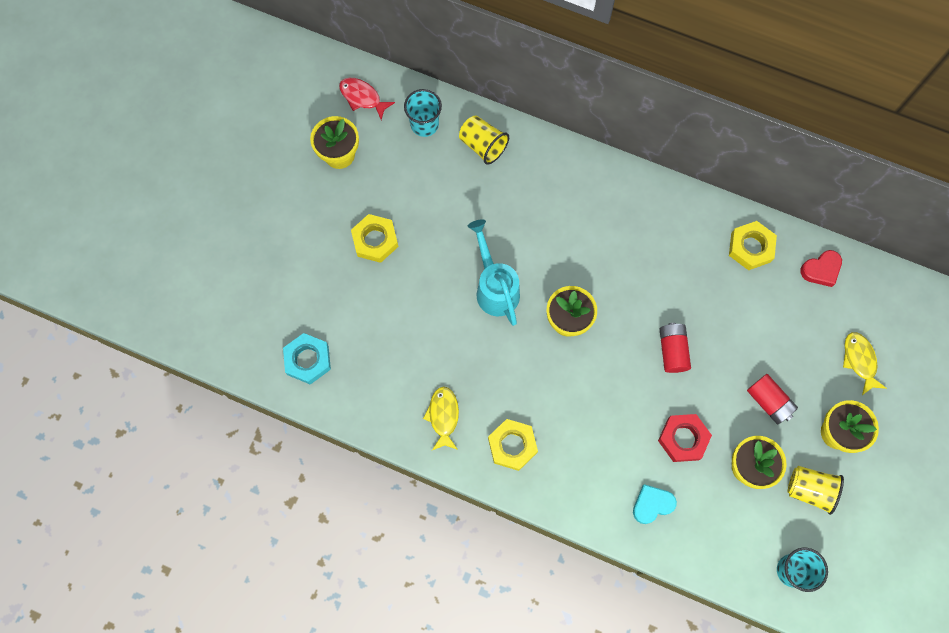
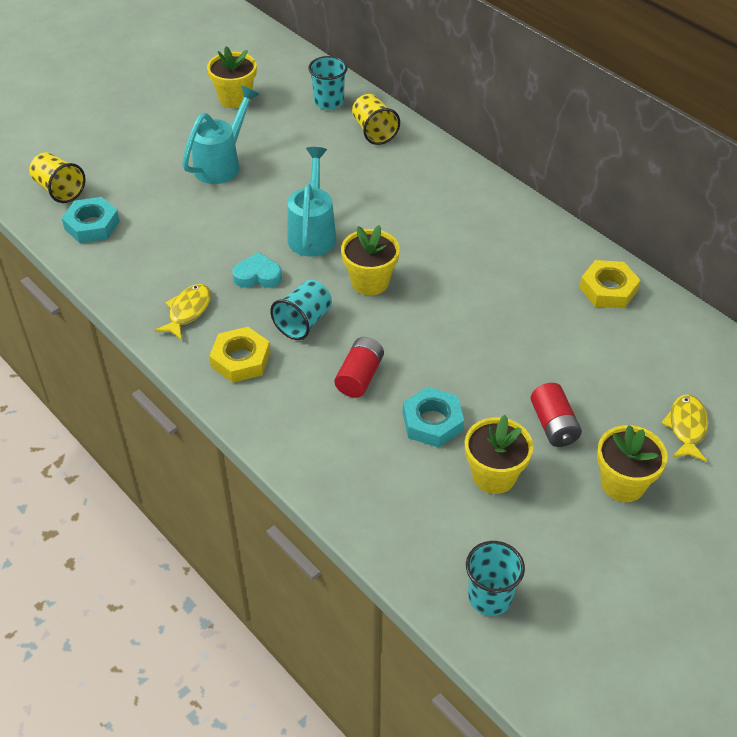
camera: 25 degrees right, 25 degrees down
red fish [339,78,395,120] -> none
yellow nut [351,214,398,263] -> turquoise watering can [182,86,260,184]
turquoise heart [633,484,677,524] -> turquoise heart moved to [232,252,282,288]
red nut [658,414,712,462] -> turquoise nut [403,387,464,448]
red battery [660,323,691,373] -> red battery moved to [334,337,384,398]
yellow cup [788,466,844,515] -> yellow cup moved to [29,152,86,203]
red heart [800,250,842,287] -> none
none -> turquoise cup [270,280,332,340]

